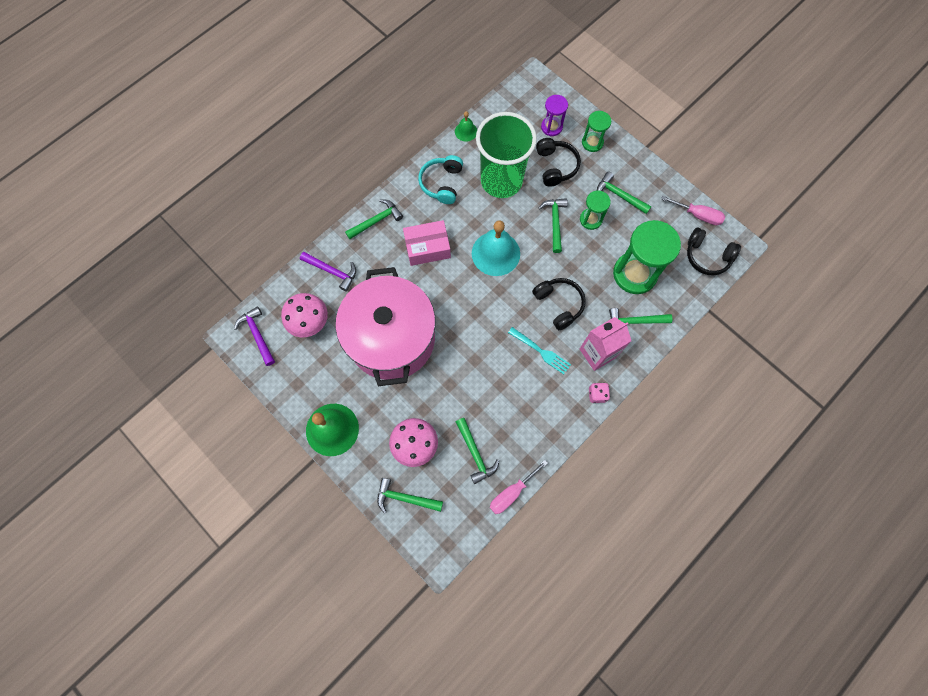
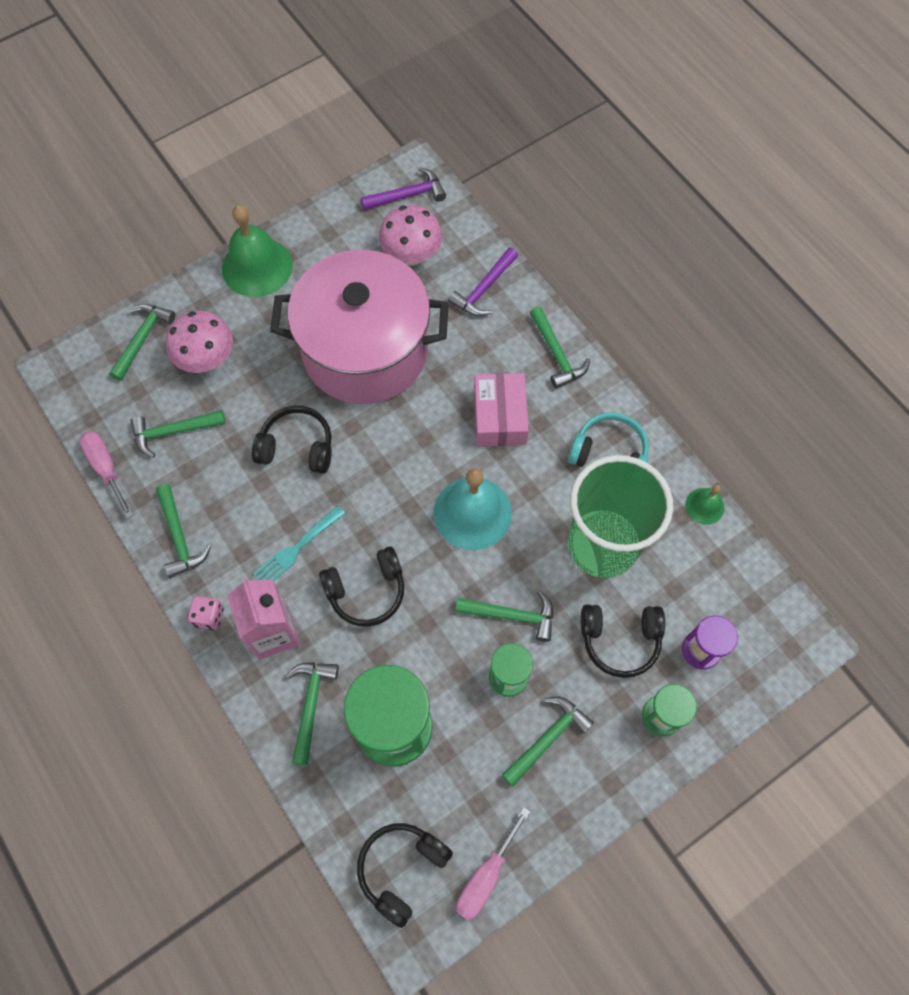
camera: 100 degrees right, 5 degrees down
none -> green hammer [156,484,211,578]
none -> black headphones [252,406,332,474]

